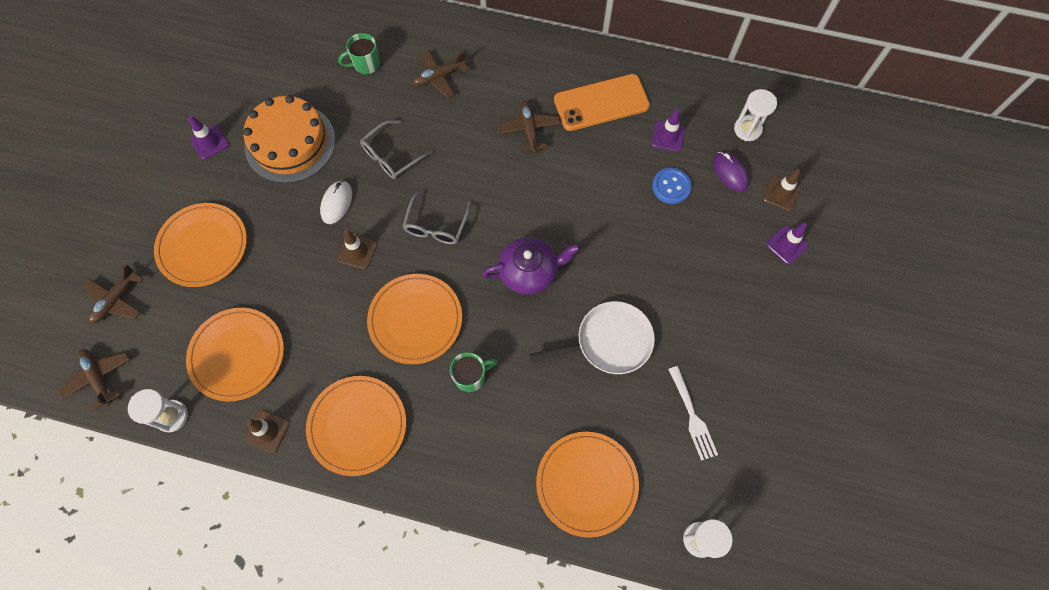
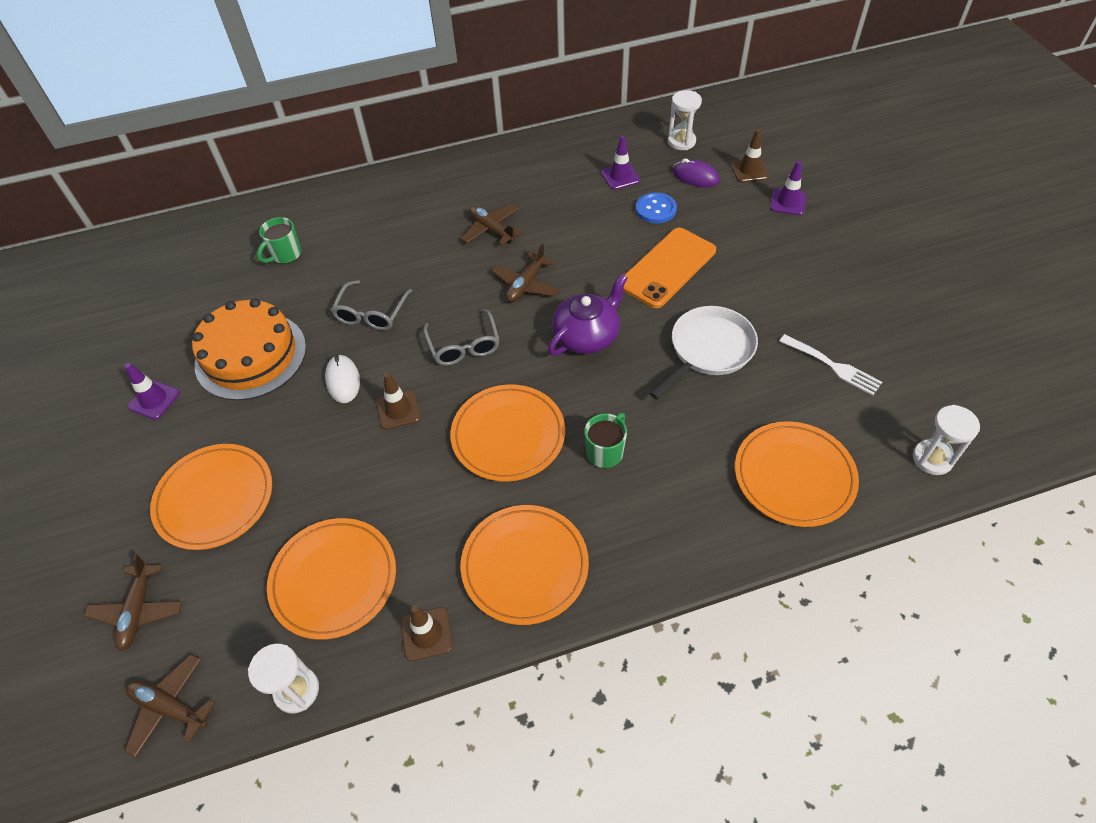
camera: 30 degrees left, 15 degrees down
brown plane [413,50,469,98] -> brown plane moved to [492,244,559,302]
orange phone [554,74,650,131] -> orange phone moved to [623,228,716,308]

